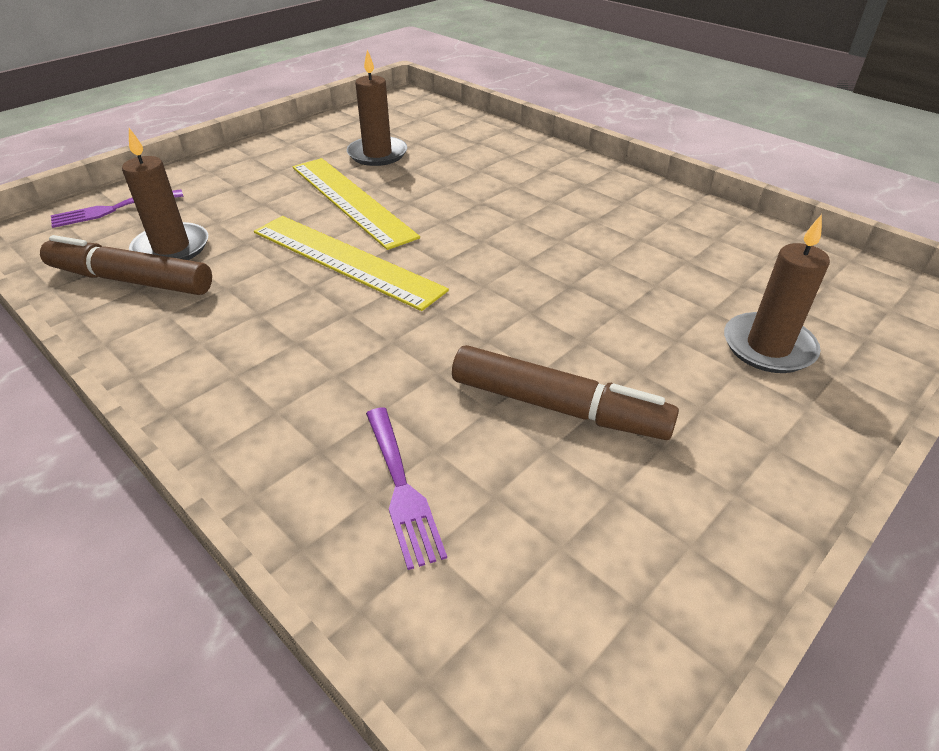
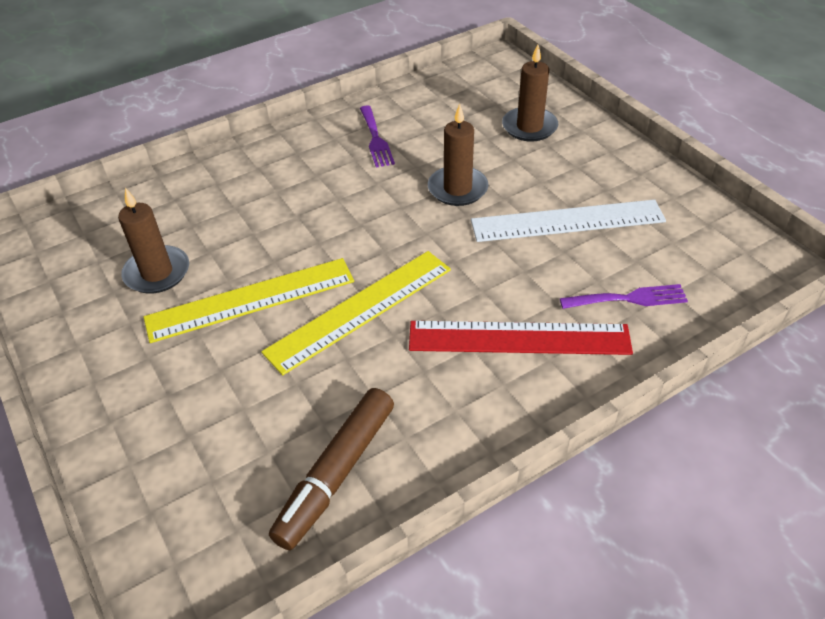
camera: 75 degrees left, 5 degrees up
purple fork [51,189,183,228] -> purple fork moved to [360,105,395,167]
brown candle [122,128,208,260] -> brown candle moved to [428,104,488,206]
brown marker [452,345,679,440] -> white ruler [471,200,666,242]
none -> red ruler [409,321,633,355]

